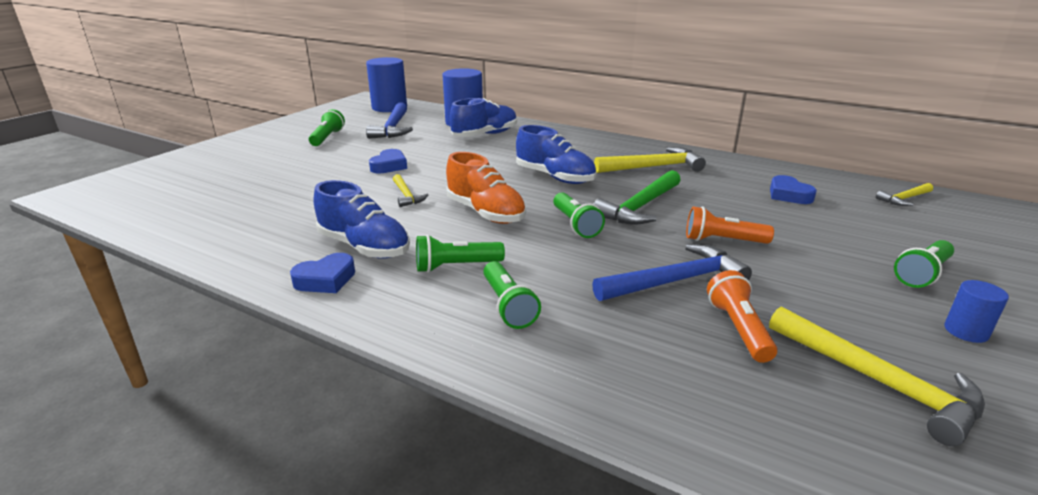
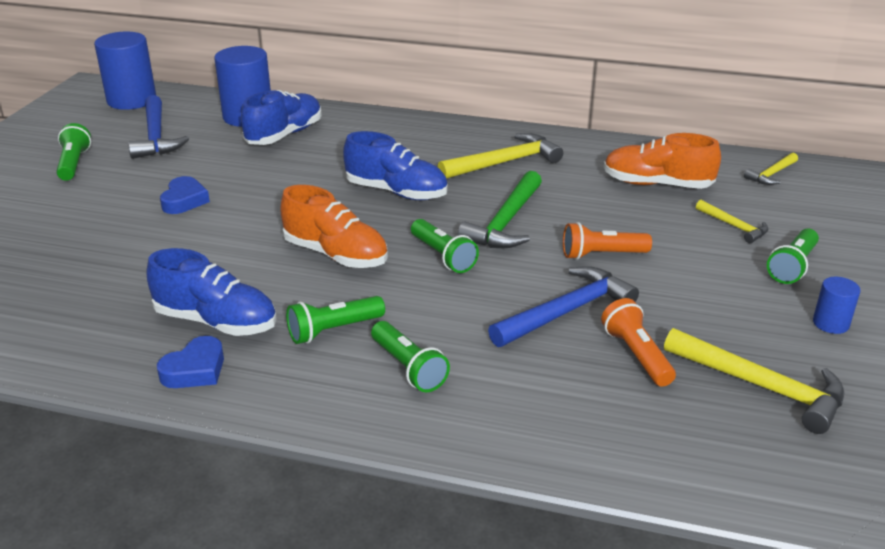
camera: 15 degrees left, 5 degrees up
yellow hammer [393,174,428,207] -> yellow hammer moved to [696,200,769,243]
blue heart [770,175,817,204] -> orange shoe [604,133,721,189]

